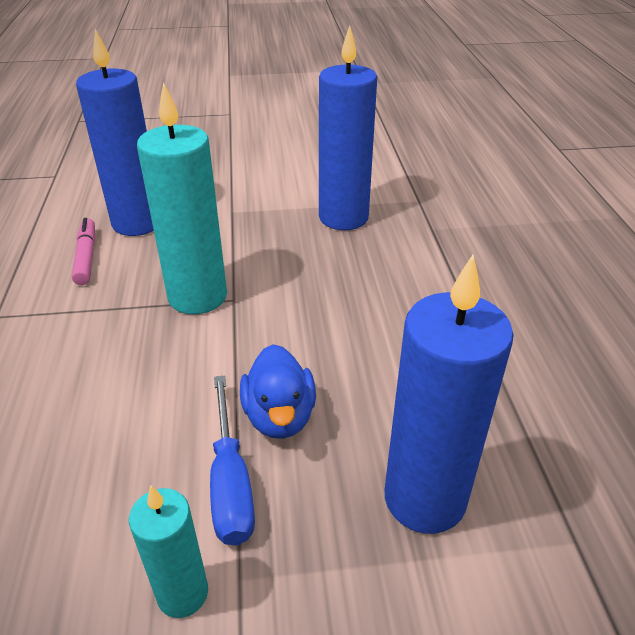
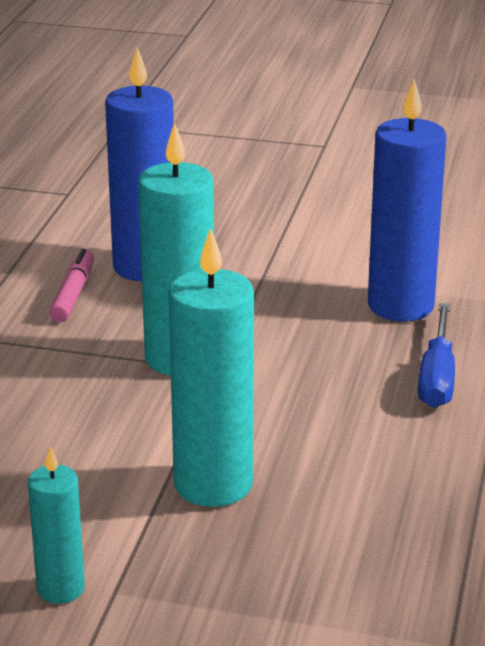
camera: 20 degrees right, 10 degrees down
blue screwdriver [210,375,255,546] -> blue screwdriver moved to [418,303,455,408]
blue duck [240,344,316,439] -> turquoise candle [169,228,254,507]
blue candle [385,255,514,534] -> none

